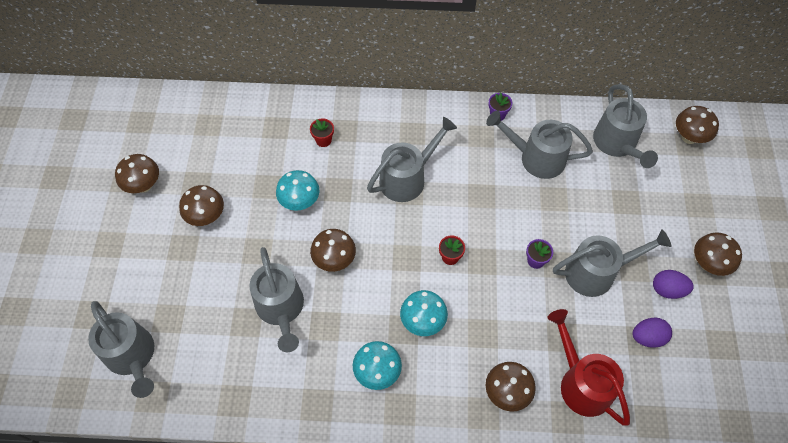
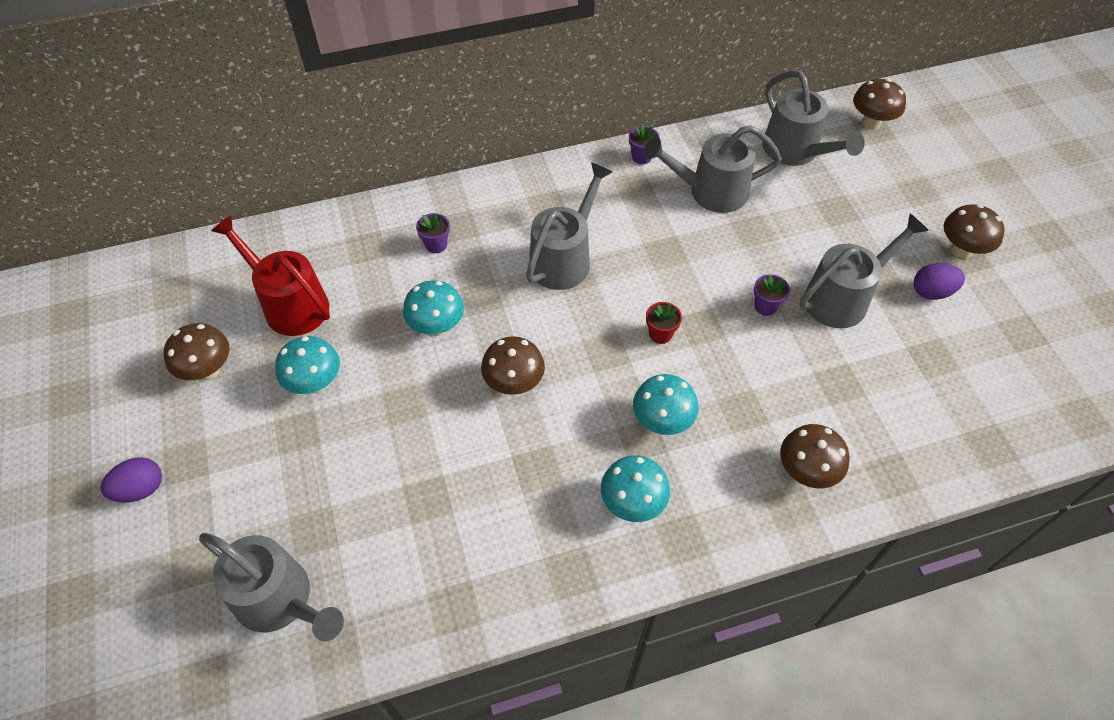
camera: 20 degrees left, 5 degrees down
brown mushroom [179,185,224,226] -> turquoise mushroom [275,336,340,394]
grey watering can [249,247,304,352] -> none
red flower pot [310,118,334,147] -> purple flower pot [416,213,450,253]
red watering can [547,309,630,426] -> red watering can moved to [211,215,330,336]
purple egg [633,318,672,348] -> purple egg moved to [100,457,162,502]

